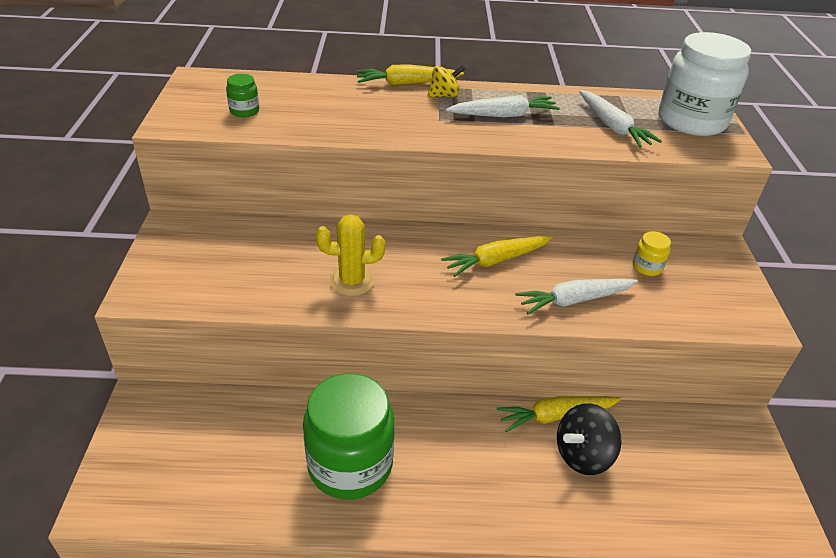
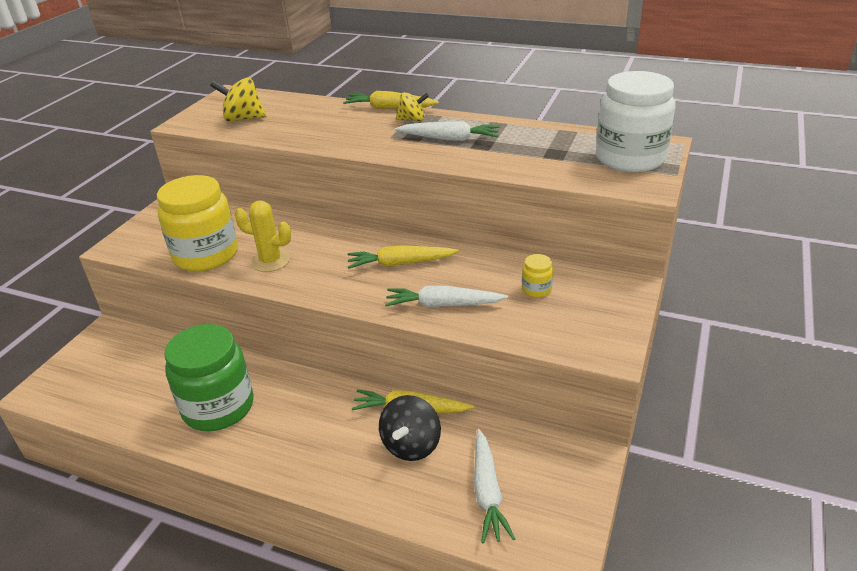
camera: 25 degrees right, 5 degrees down
green jar [226,74,259,117] -> yellow spinning top [210,77,267,122]
black spinning top [557,403,622,475] -> black spinning top turned 60 degrees counterclockwise [379,395,441,461]
white carrot [579,90,662,148] -> white carrot moved to [474,429,515,544]
none -> yellow jar [157,175,238,272]

